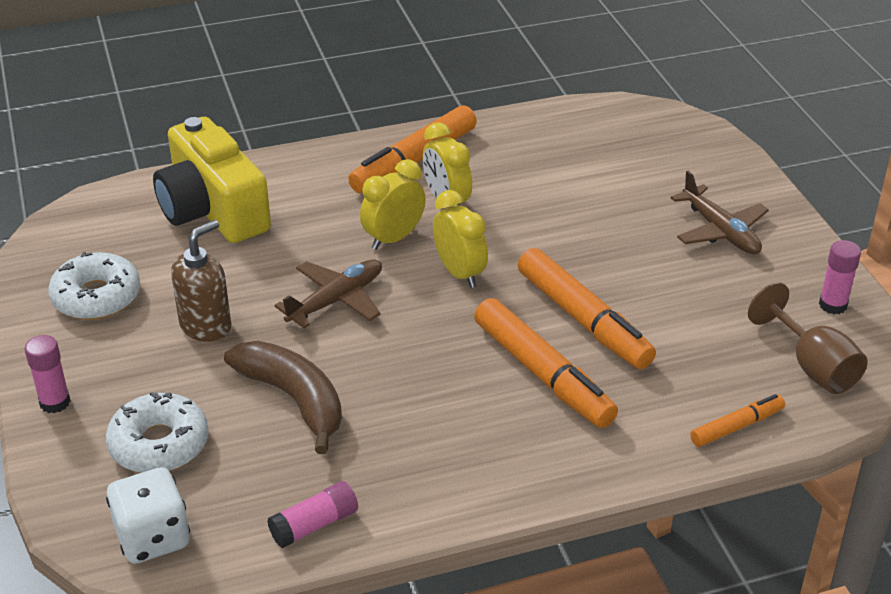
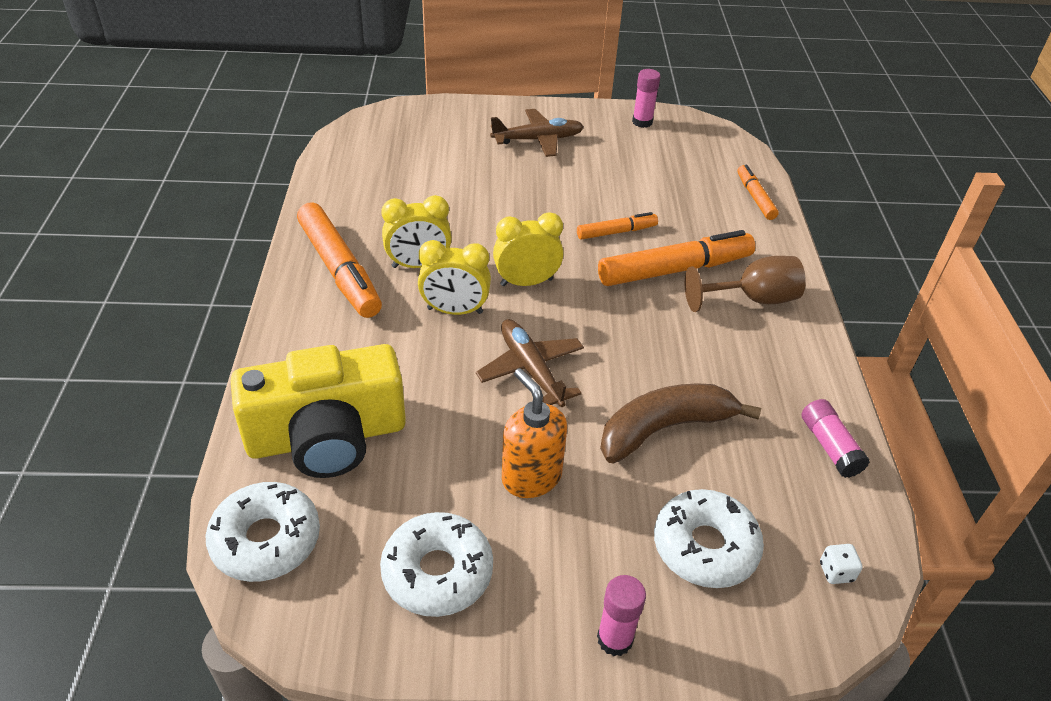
camera: 75 degrees left, 5 degrees up
white dice [106,467,190,564] -> white dice [820,544,863,584], size x0.45
brown soap dispenser [171,220,231,342] -> orange soap dispenser [502,368,567,498]
yellow clock [360,159,425,250] -> yellow clock turned 60 degrees counterclockwise [418,240,491,315]
orange marker [518,248,656,369] -> orange marker [577,212,658,240], size x0.54
brown goblet [748,282,868,394] -> brown goblet moved to [685,256,806,312]
none -> white donut [205,482,320,582]

